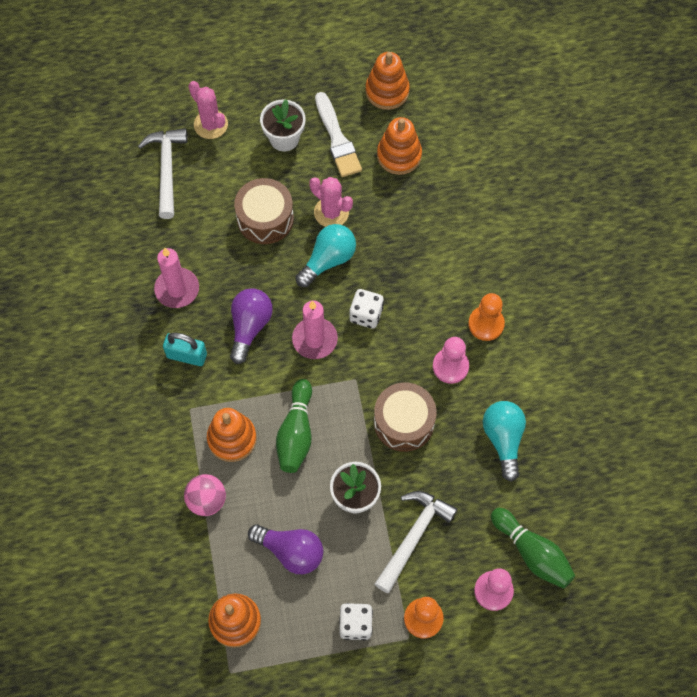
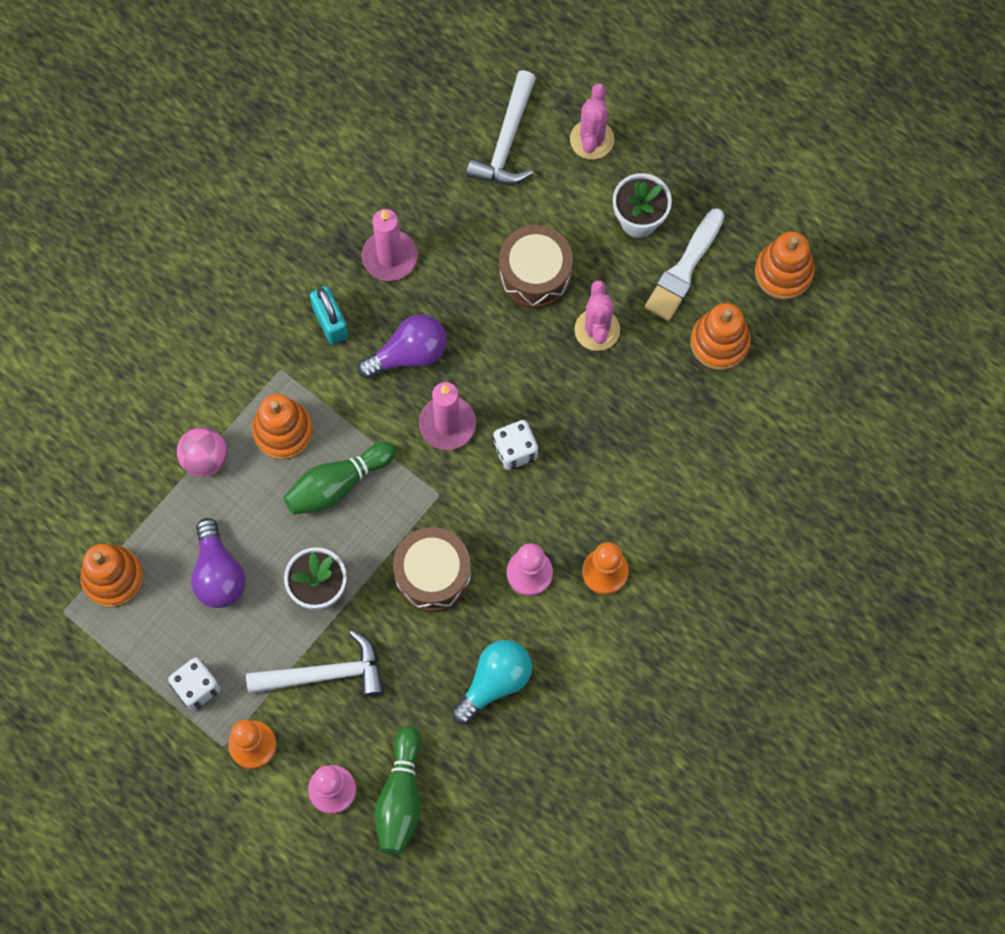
camera: 50 degrees right, 5 degrees up
white hammer [138,128,188,219] -> white hammer turned 150 degrees clockwise [466,70,536,185]
turquoise light bulb [295,224,356,287] -> none

